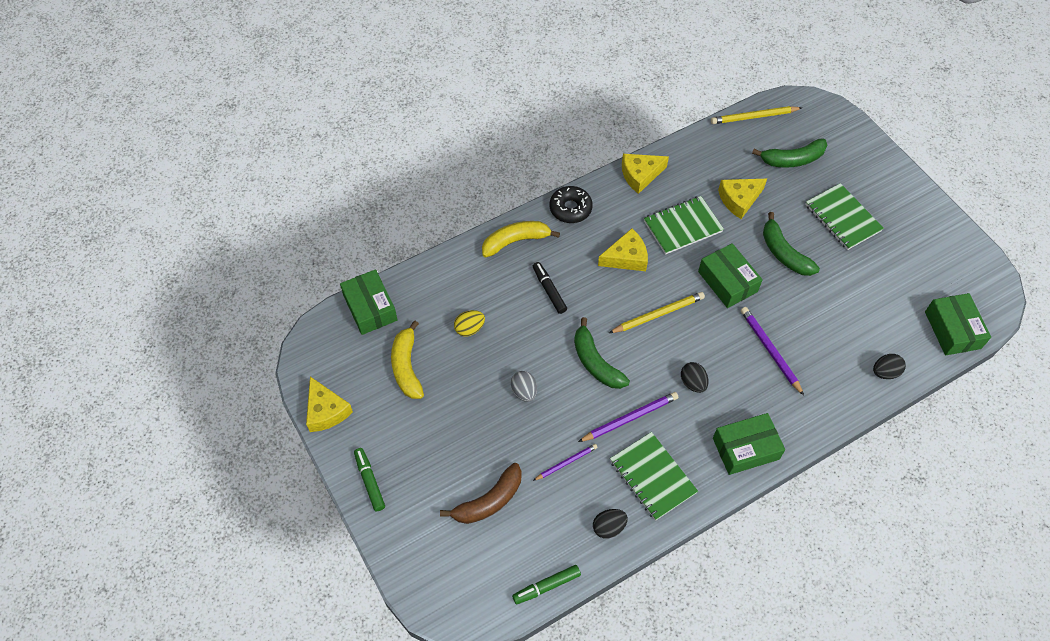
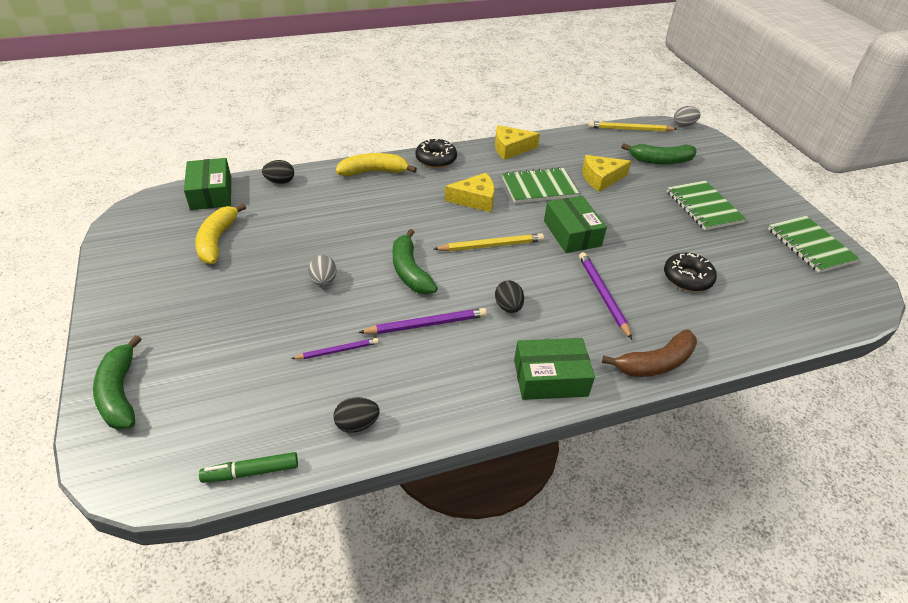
camera: 10 degrees right, 15 degrees down
yellow cheese [306,377,353,432] -> none
green marker [354,448,385,511] -> none
brown banana [440,463,522,524] -> brown banana moved to [602,329,697,377]
yellow egg [454,310,485,336] -> none
black marker [533,262,567,314] -> none
green notebook [610,432,698,521] -> green notebook moved to [768,216,860,273]
green banana [763,212,820,276] -> green banana moved to [93,335,141,430]
black egg [873,354,906,379] -> black egg moved to [262,160,294,184]
green box [925,293,991,355] -> none
none -> black donut [664,253,717,292]
none -> grey egg [674,106,701,127]

